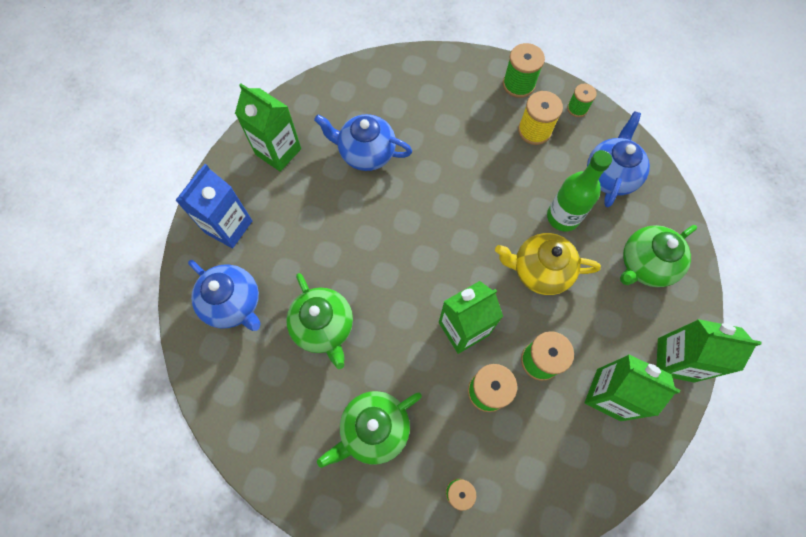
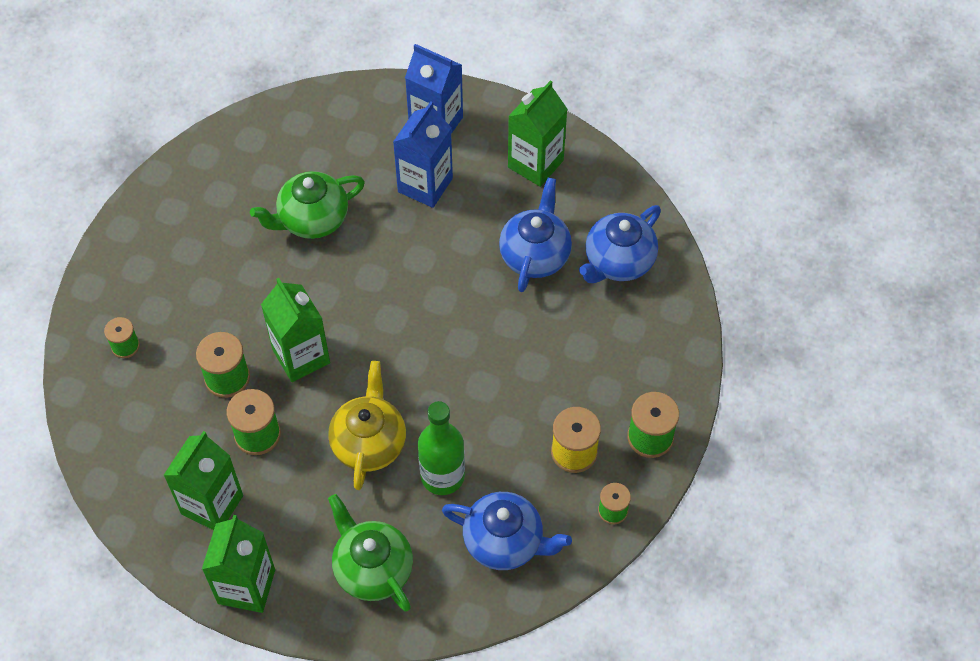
camera: 90 degrees right, 10 degrees down
blue teapot [188,260,261,331] -> blue teapot moved to [579,205,661,283]
green teapot [317,391,422,468] -> none
none -> blue carton [393,101,453,208]

